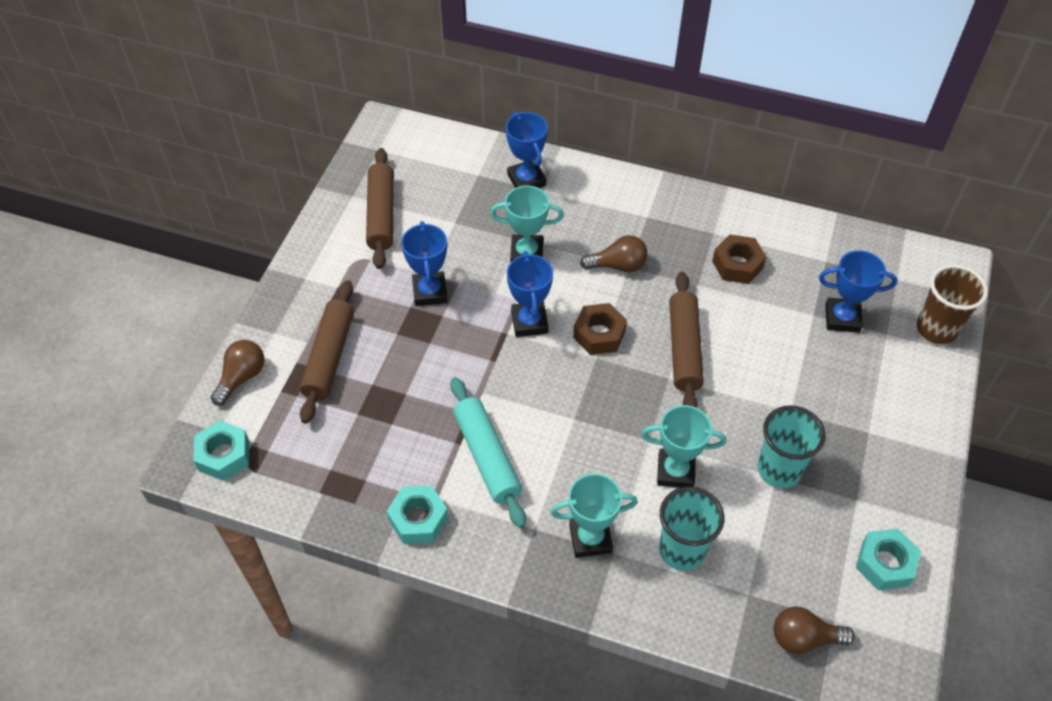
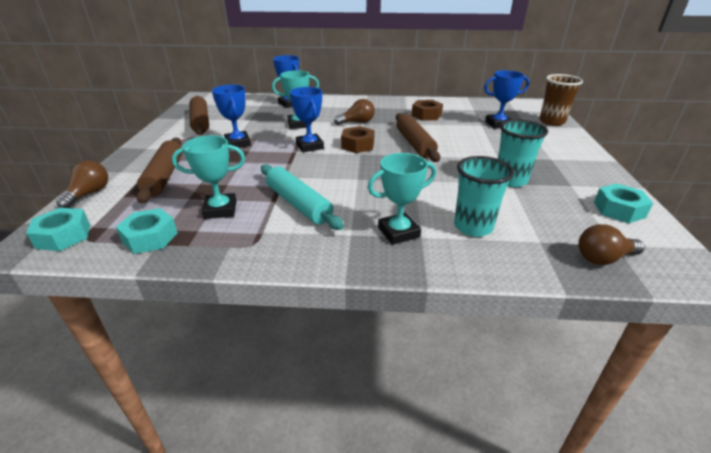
camera: 15 degrees left, 20 degrees down
turquoise nut [387,486,448,544] -> turquoise nut moved to [116,208,178,254]
turquoise trophy [641,405,726,488] -> turquoise trophy moved to [172,135,245,219]

